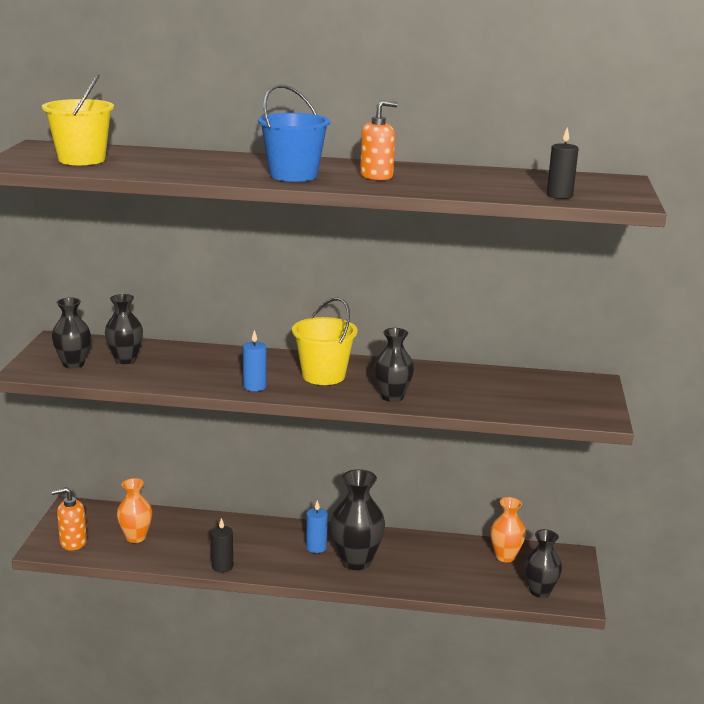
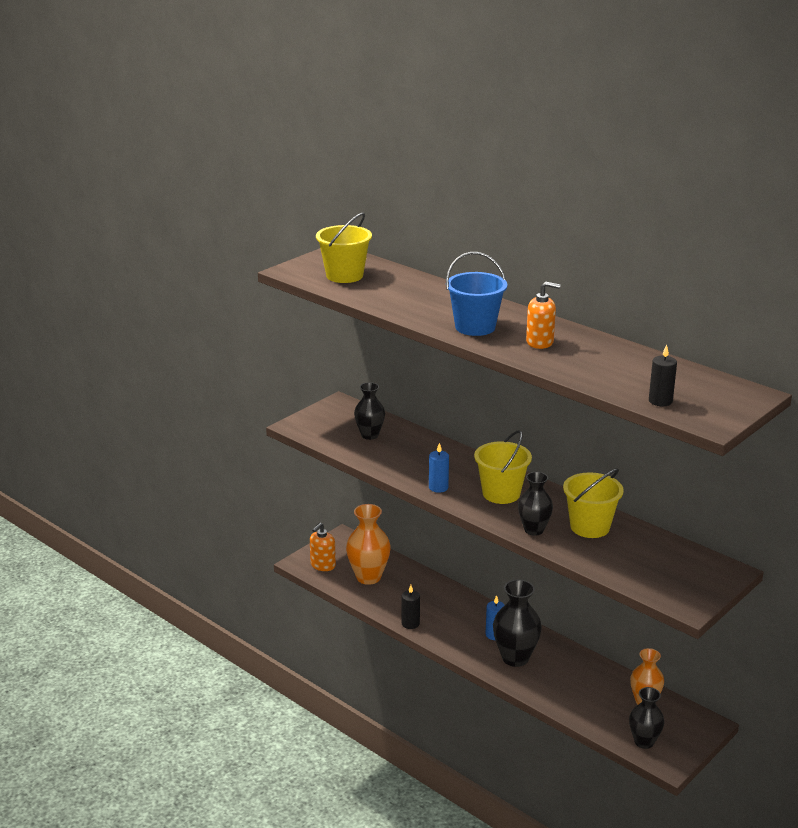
camera: 35 degrees right, 5 degrees up
black vase [52,297,91,369] -> none
orange soap dispenser [52,487,87,550] -> orange soap dispenser turned 75 degrees counterclockwise [310,523,336,571]
orange vase [117,478,152,543] -> orange vase [346,504,391,585], size x1.51
none -> yellow bucket [563,469,624,538]

